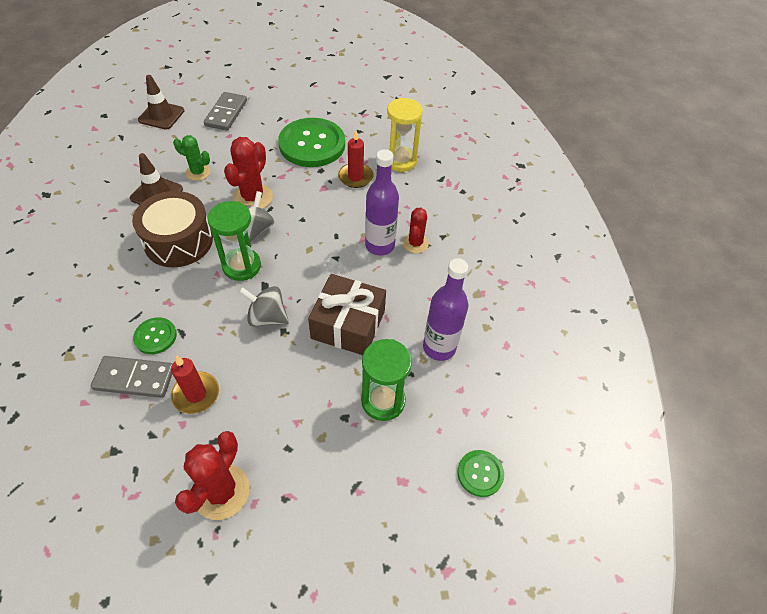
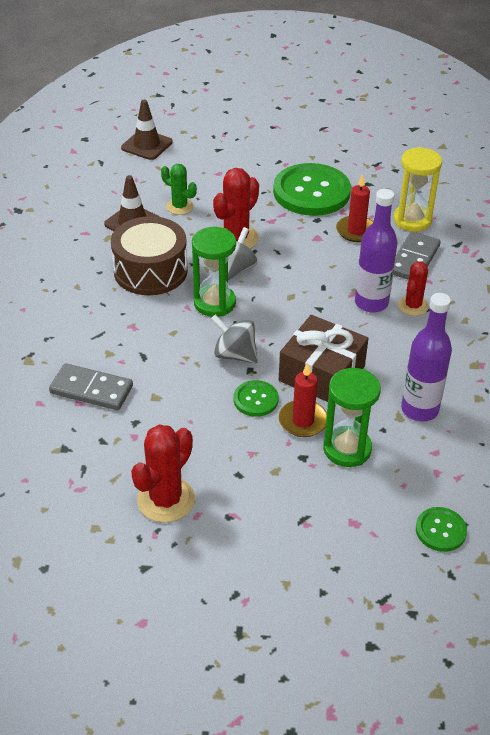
camera: 15 degrees right, 10 degrees down
green button [133,317,177,354] -> green button moved to [234,380,279,417]
red candle [171,356,219,414] -> red candle moved to [279,363,327,437]
grey domino [204,92,247,131] -> grey domino moved to [393,231,441,280]

